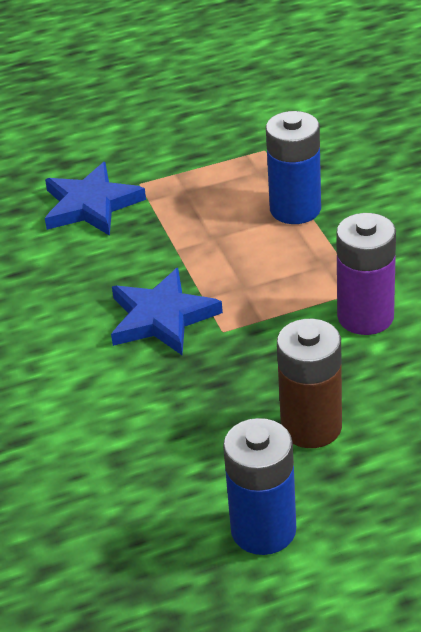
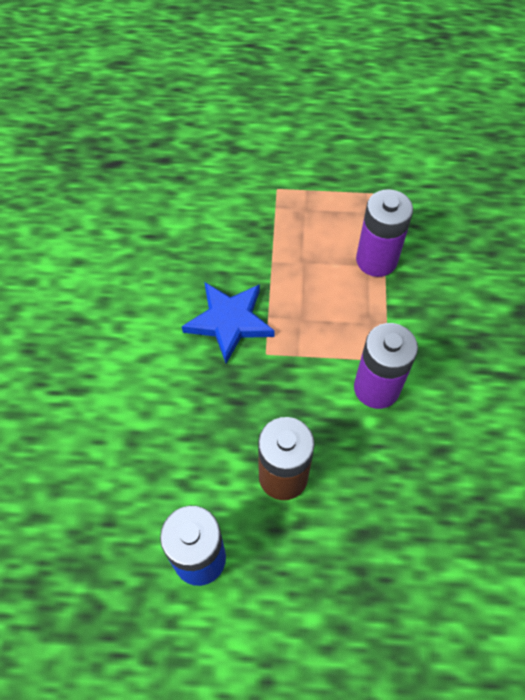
camera: 20 degrees right, 20 degrees up
blue star [45,162,146,236] -> none
blue battery [266,111,321,224] -> purple battery [356,189,413,277]

